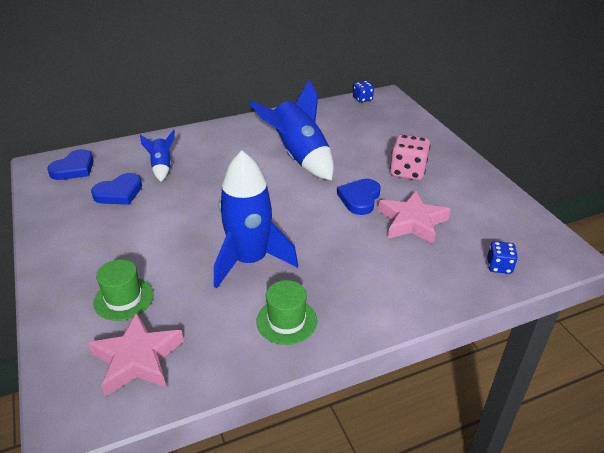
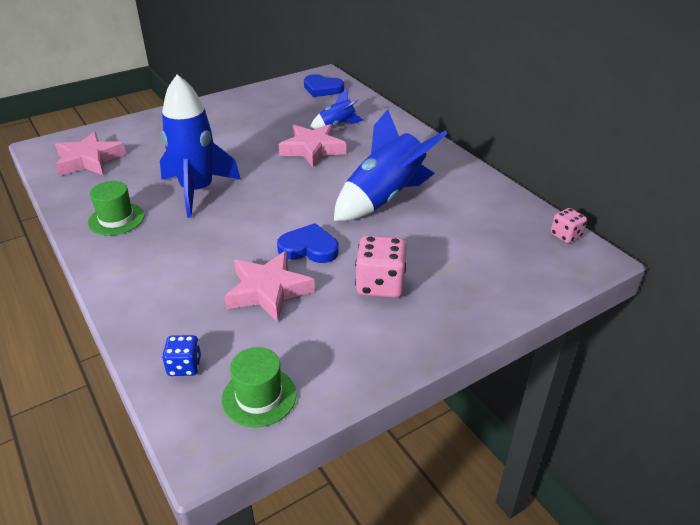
camera: 80 degrees right, 0 degrees up
blue heart [91,173,142,205] -> none
green hat [93,259,154,321] -> green hat moved to [222,347,297,427]
blue dice [353,81,374,103] -> pink dice [551,208,587,243]
none -> pink star [279,124,346,167]

